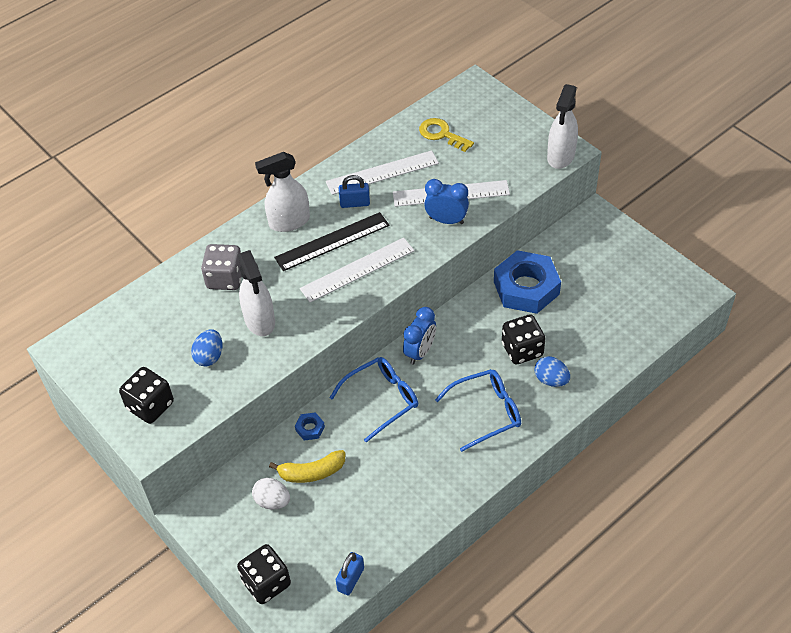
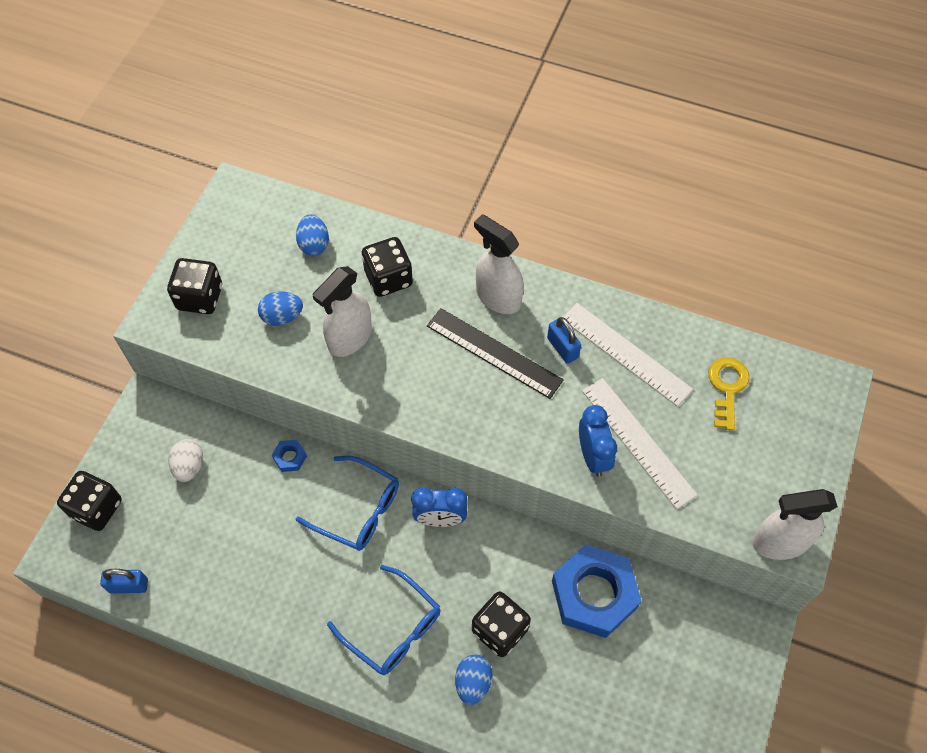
camera: 60 degrees right, 10 degrees up
grey dice [201,244,242,290] -> black dice [362,237,413,297]
yellow banana [269,450,345,483] -> none
white ruler [300,238,415,302] -> none
none -> blue egg [296,214,329,256]

